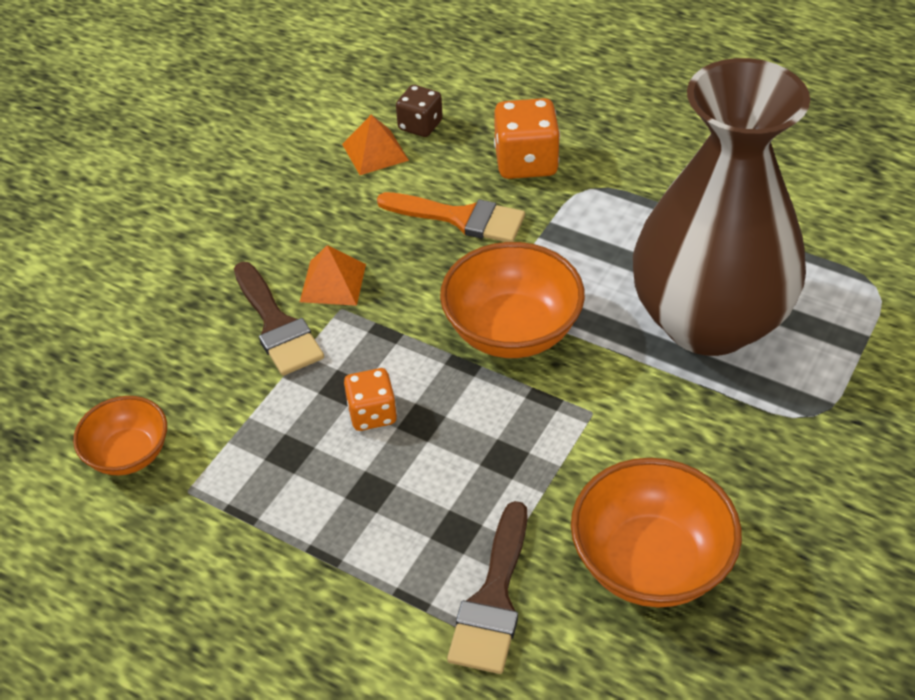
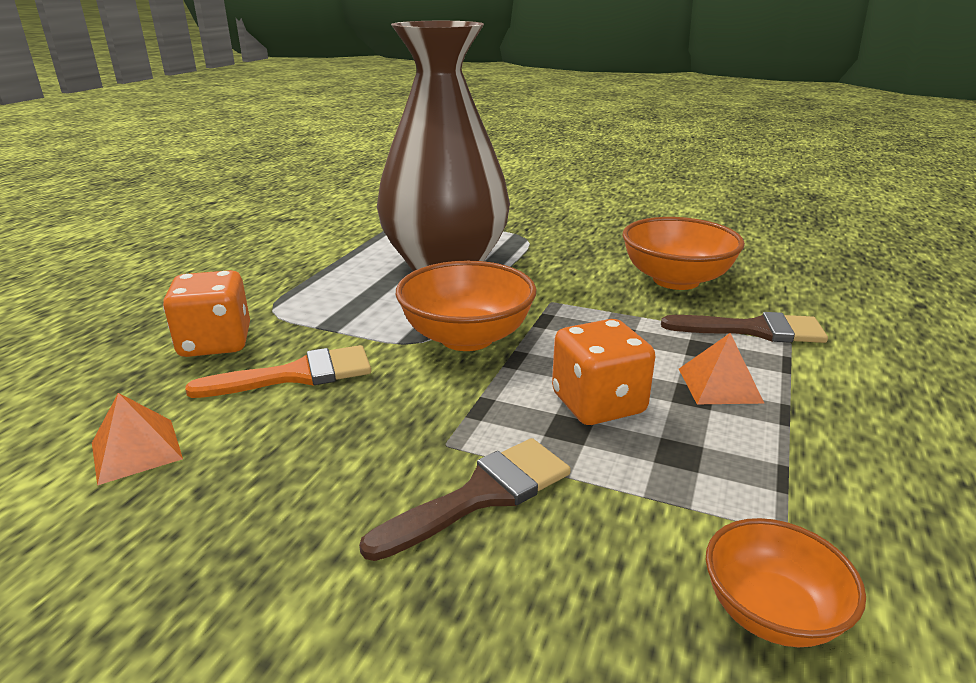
camera: 100 degrees left, 20 degrees down
orange pyramid [300,245,366,306] -> orange pyramid moved to [679,333,765,404]
orange dice [344,368,397,431] -> orange dice [552,319,656,425], size x1.58
orange brush [377,192,525,242] -> orange brush turned 60 degrees clockwise [185,345,371,398]
brown dice [396,85,443,137] -> none

